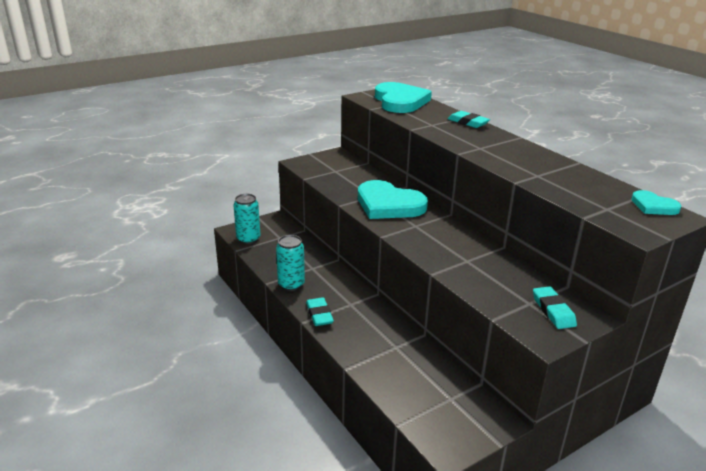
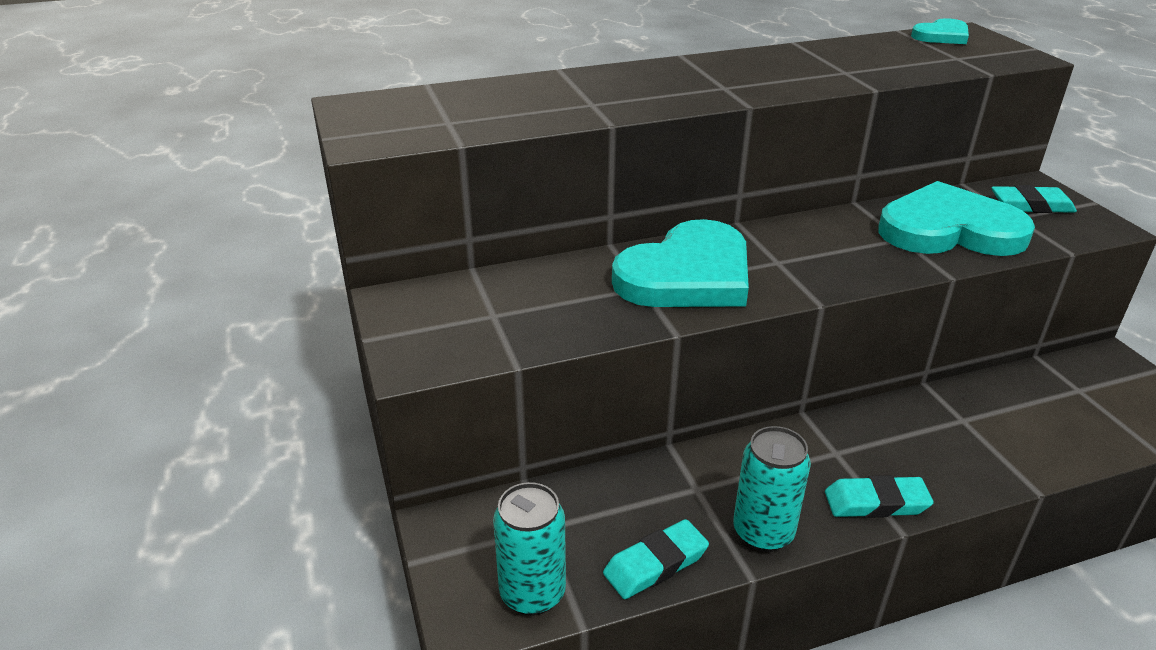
camera: 75 degrees left, 5 degrees up
turquoise heart [375,82,432,113] -> turquoise heart moved to [878,181,1035,256]
turquoise eraser [448,111,490,128] -> turquoise eraser moved to [603,519,709,599]

